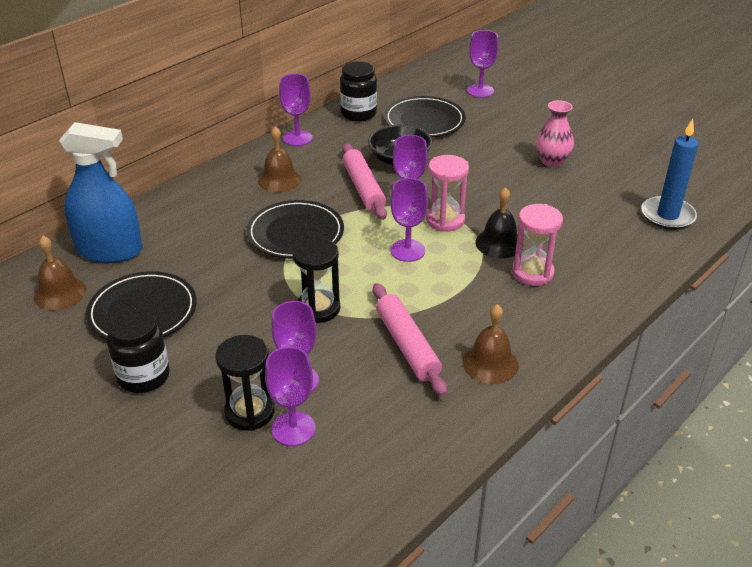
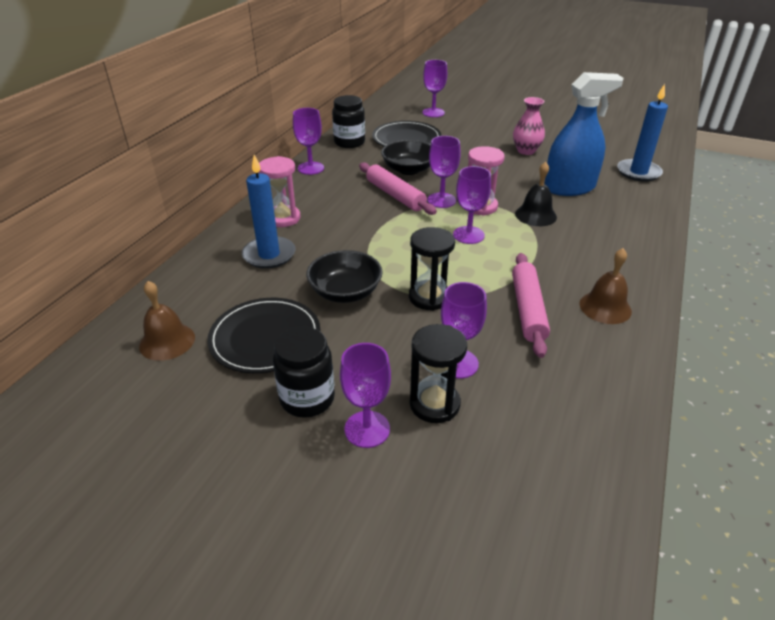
camera: 20 degrees left, 0 degrees up
blue spray bottle [59,122,143,263] -> blue spray bottle moved to [544,72,624,196]
black plate [246,200,344,259] -> none
brown bell [258,126,301,192] -> none
purple goblet [265,347,316,446] -> purple goblet moved to [340,343,391,448]
pink rolling pin [373,283,447,396] -> pink rolling pin turned 45 degrees clockwise [512,253,550,358]
pink hourglass [512,204,563,286] -> pink hourglass moved to [259,156,300,227]
none -> blue candle [242,155,296,269]
none -> black bowl [307,250,383,303]

